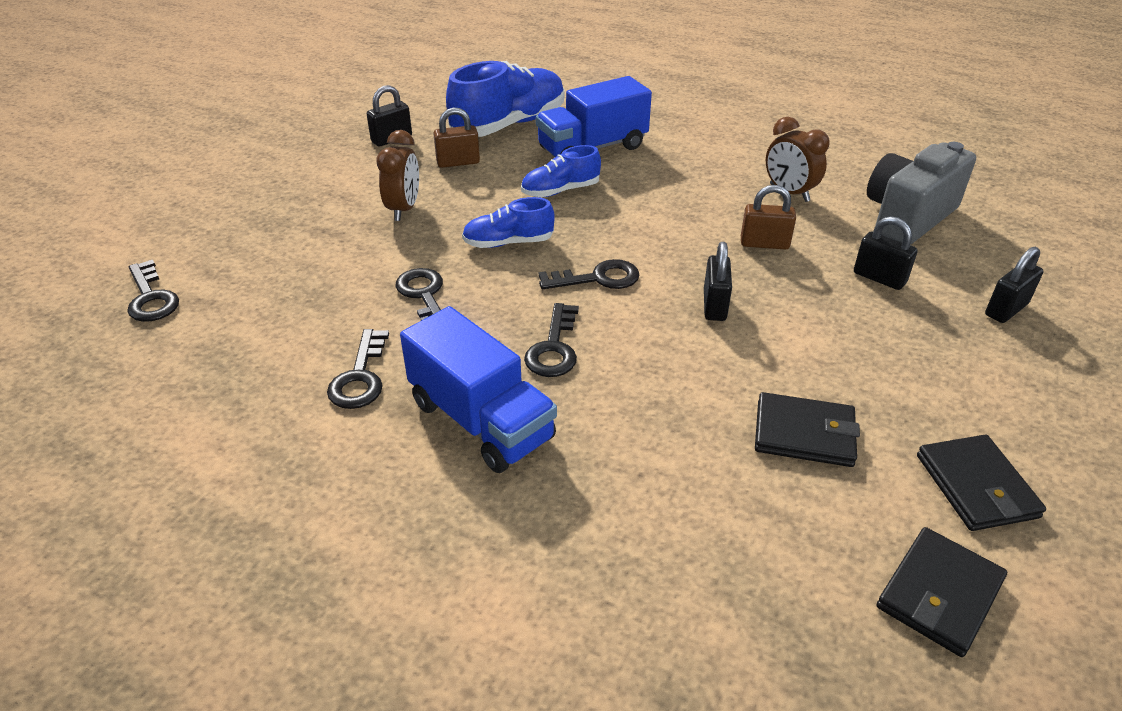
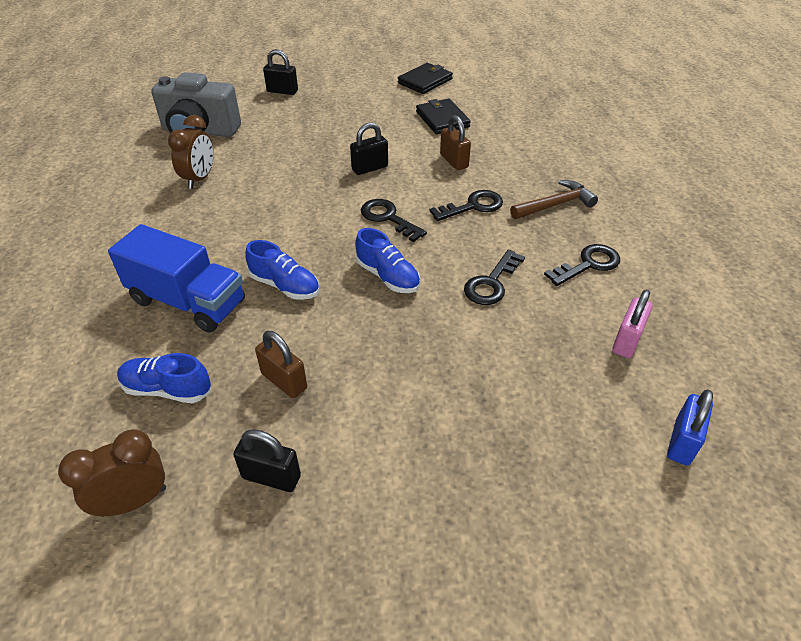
camera: 125 degrees left, 5 degrees up
black key [127,260,179,322] -> blue padlock [667,389,713,466]
brown clock [377,130,419,221] -> brown clock moved to [58,429,166,517]
blue truck [400,306,557,473] -> brown hammer [510,180,598,219]
blue shoe [446,61,565,137] -> blue shoe [117,353,211,403], size x0.54
brown padlock [741,185,796,250] -> brown padlock moved to [440,115,471,170]
black padlock [854,216,918,290] -> none
black wallet [877,527,1007,657] -> none
none -> pink padlock [612,289,653,358]

